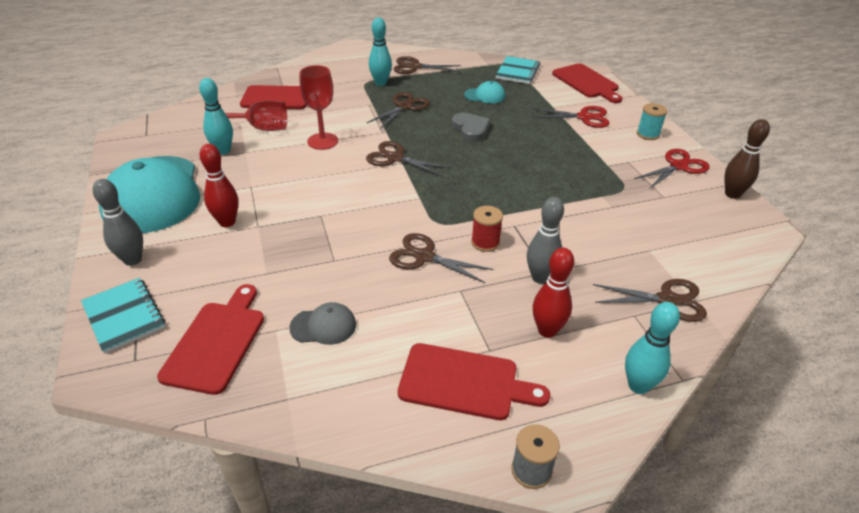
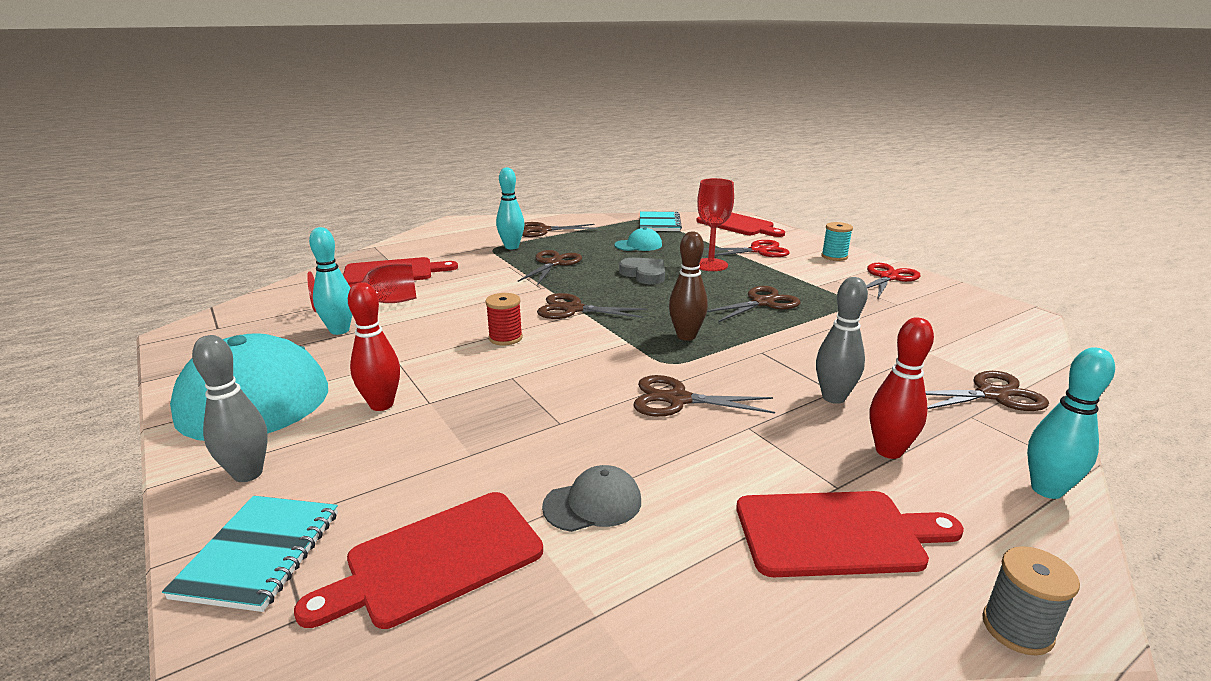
camera: 15 degrees left, 15 degrees down
turquoise notebook [81,278,165,354] -> turquoise notebook turned 60 degrees clockwise [162,496,338,612]
red cutting board [157,284,264,395] -> red cutting board turned 120 degrees counterclockwise [294,492,543,629]
red goblet [300,65,338,150] -> red goblet moved to [697,178,734,271]
red spool [471,206,503,252] -> red spool moved to [485,293,523,345]
brown bowling pin [724,119,770,199] -> brown bowling pin moved to [669,231,708,341]
none -> brown scissors [707,286,801,322]

